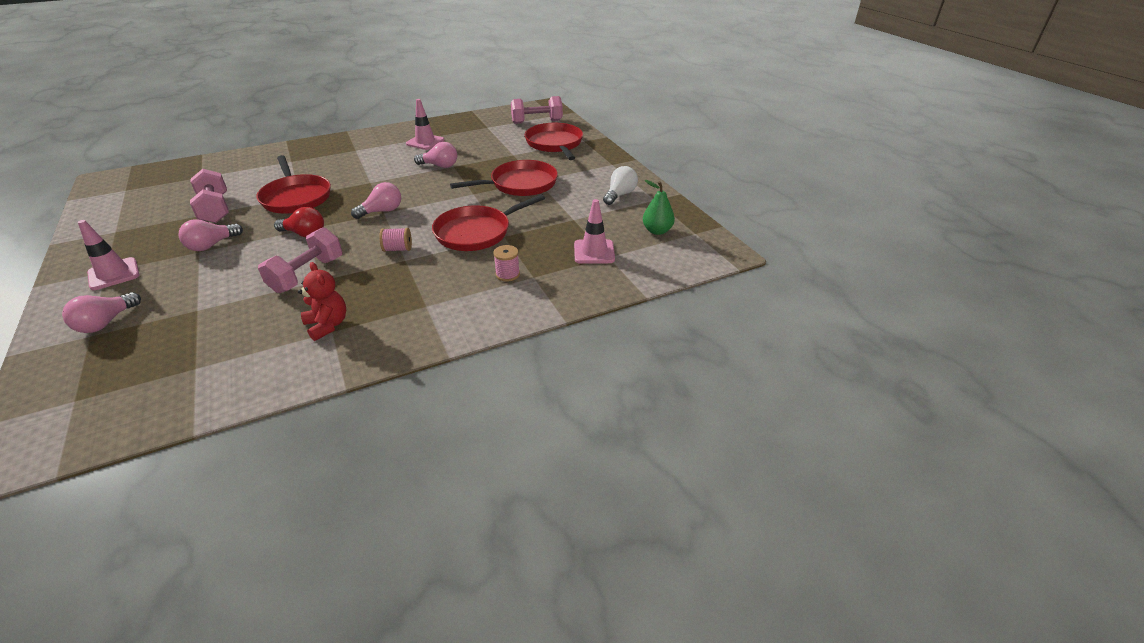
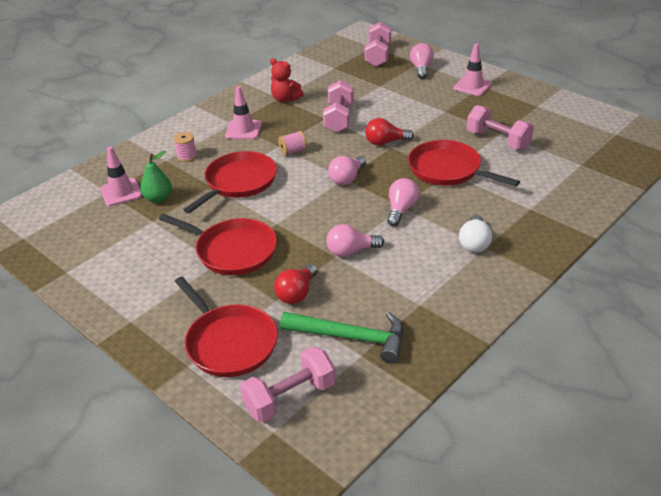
camera: 160 degrees right, 0 degrees up
pink light bulb [178,219,243,251] -> pink light bulb moved to [387,178,419,226]
pink traffic cone [406,99,444,150] -> pink traffic cone moved to [225,86,262,139]
red pan [450,160,558,196] -> red pan turned 105 degrees counterclockwise [159,214,277,275]
white light bulb [603,166,638,205] -> white light bulb moved to [459,215,492,252]
green pear [643,180,675,235] -> green pear moved to [140,151,172,203]
none -> red light bulb [274,264,318,304]
none -> green hammer [280,312,404,364]
none -> pink dumbbell [365,22,391,67]

